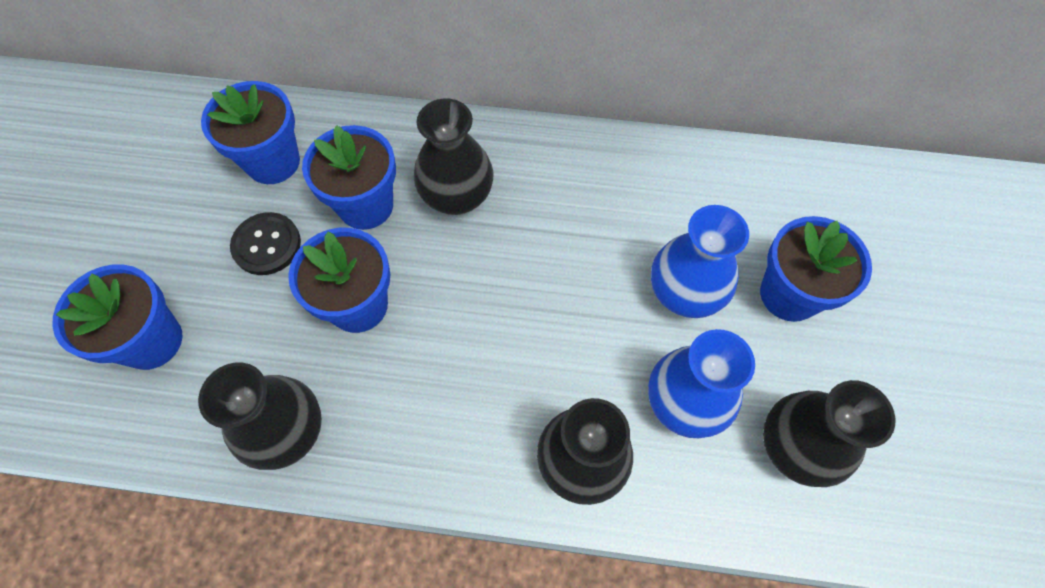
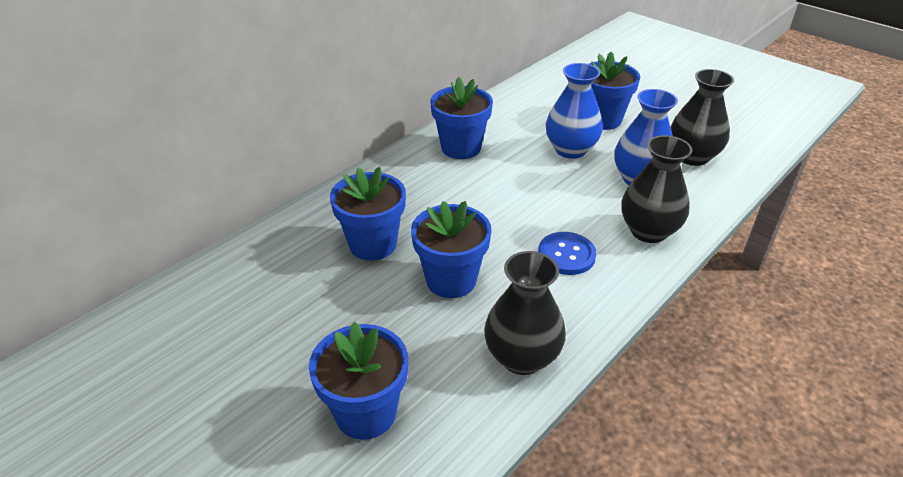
camera: 55 degrees left, 25 degrees down
blue flower pot [201,81,300,184] -> blue flower pot moved to [430,77,493,159]
black button [230,212,301,275] -> none
black vase [414,98,494,215] -> none
none -> blue button [538,232,597,275]

